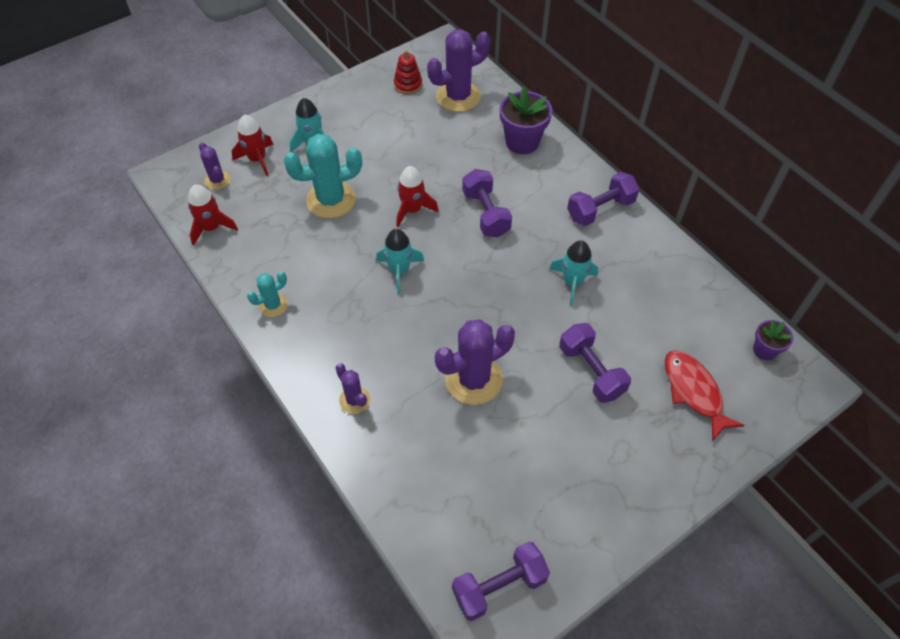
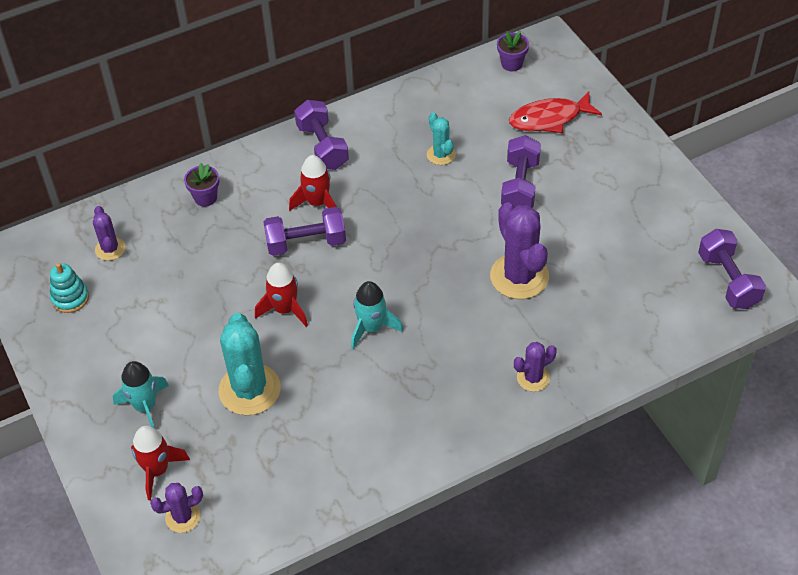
camera: 80 degrees left, 5 degrees down
red rocket [188,185,238,246] -> red rocket moved to [289,155,337,211]
turquoise cactus [247,271,288,317] -> turquoise cactus moved to [427,113,456,165]
red stacking toy [394,50,422,94] -> turquoise stacking toy [50,263,89,313]
purple cactus [427,29,490,112] -> purple cactus [93,206,126,261], size x0.53
purple flower pot [500,87,552,154] -> purple flower pot [184,163,219,207], size x0.57
turquoise rocket [549,240,598,306] -> none
purple dumbbell [559,323,631,403] -> purple dumbbell turned 60 degrees counterclockwise [501,135,541,208]

